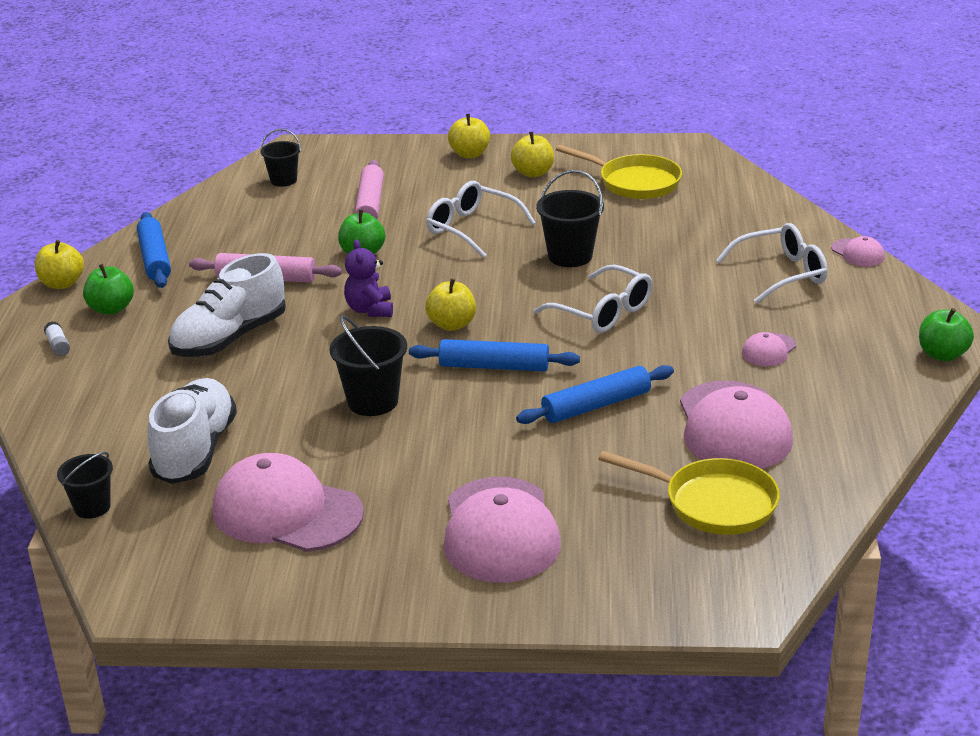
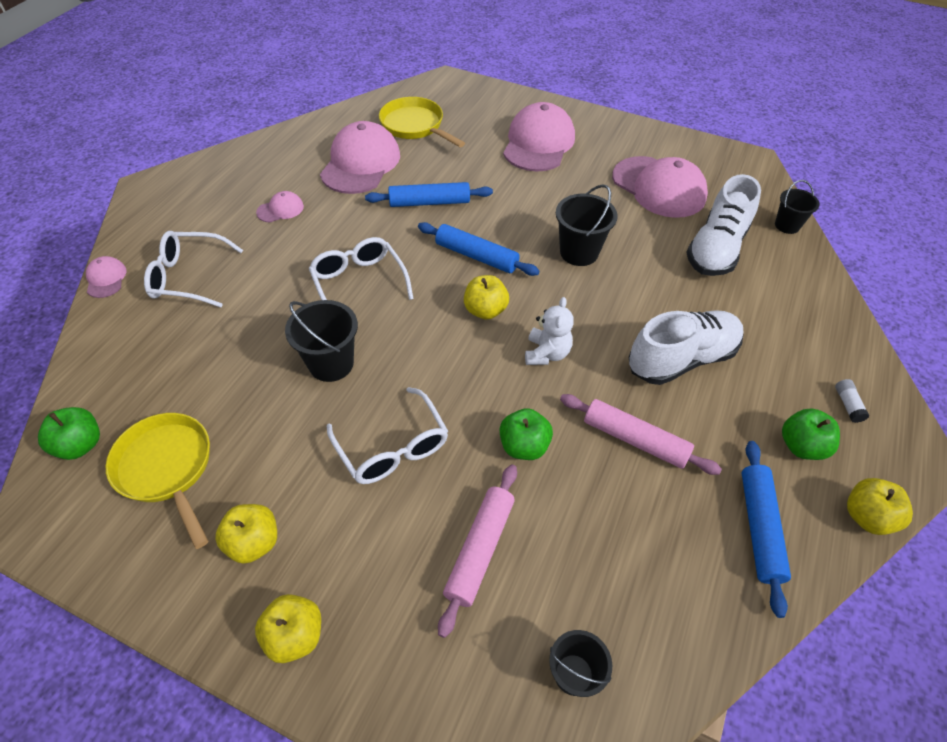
camera: 160 degrees left, 20 degrees up
purple teddy bear [344,239,393,317] -> white teddy bear [525,297,574,365]
green apple [919,308,974,361] -> green apple moved to [38,407,100,460]

